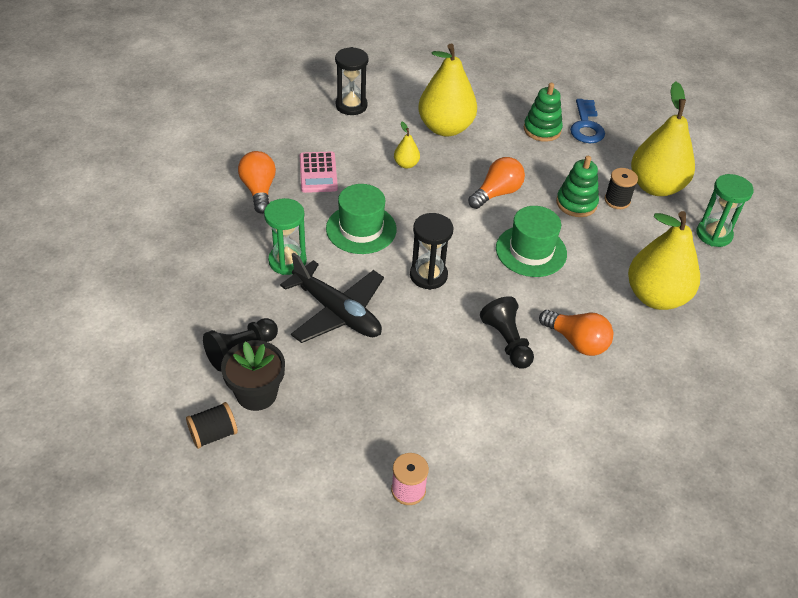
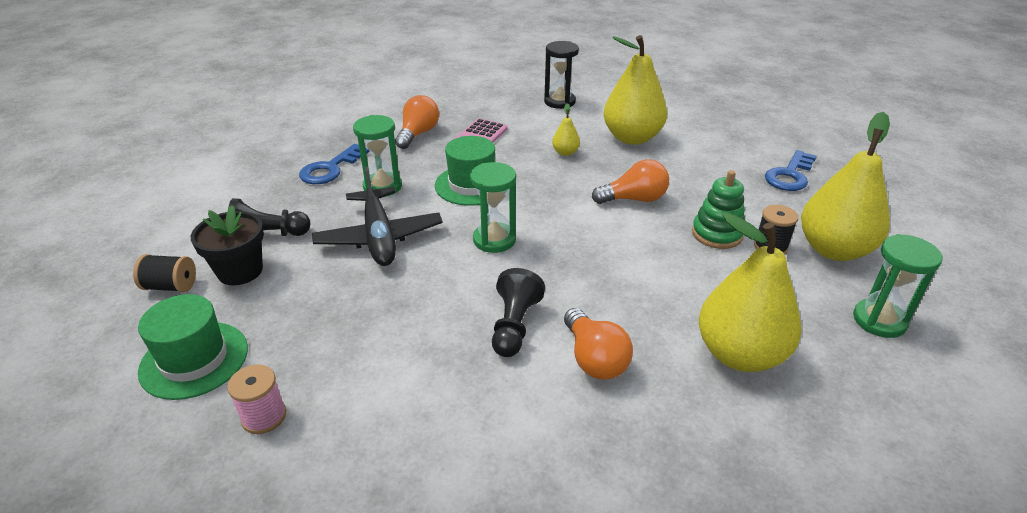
camera: 35 degrees right, 10 degrees down
black hourglass [410,213,454,290] -> green hourglass [470,162,516,253]
green hat [496,206,567,277] -> green hat moved to [138,294,248,400]
green stacking toy [524,83,563,142] -> none
none -> blue key [299,144,370,184]

